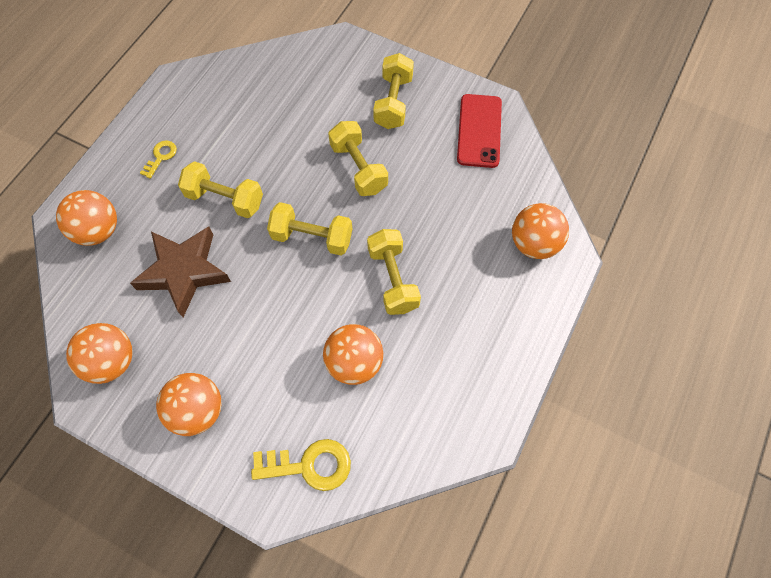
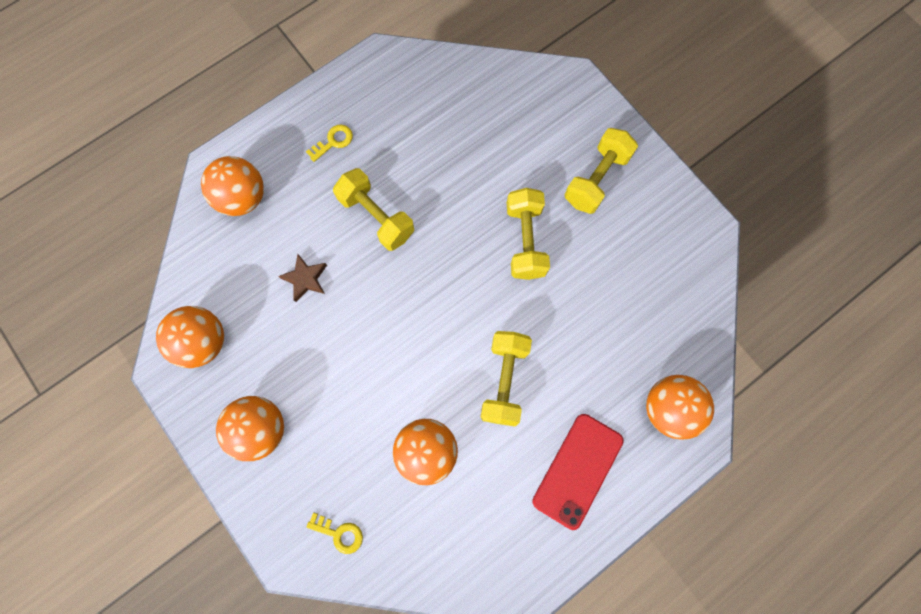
camera: 25 degrees right, 10 degrees up
brown star [130,226,231,317] -> brown star [278,254,327,302], size x0.48
yellow key [251,439,351,491] -> yellow key [306,513,363,554], size x0.57
yellow dumbbell [267,202,352,255] -> none
red phone [457,94,502,168] -> red phone moved to [532,414,624,530]

